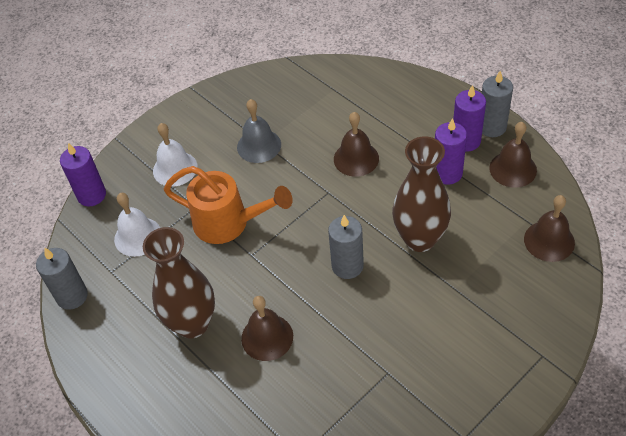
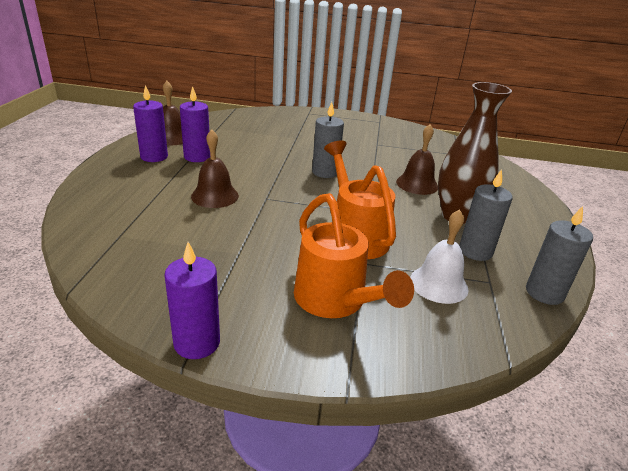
camera: 135 degrees left, 20 degrees down
purple candle [60,143,106,207] -> purple candle moved to [165,242,220,359]
white bell [153,123,198,187] -> orange watering can [294,193,414,318]
grey bell [237,99,281,163] -> none
brown vase [392,136,451,252] -> none
grey candle [482,71,513,137] -> grey candle moved to [459,169,513,261]
brown bell [524,195,575,262] -> none

